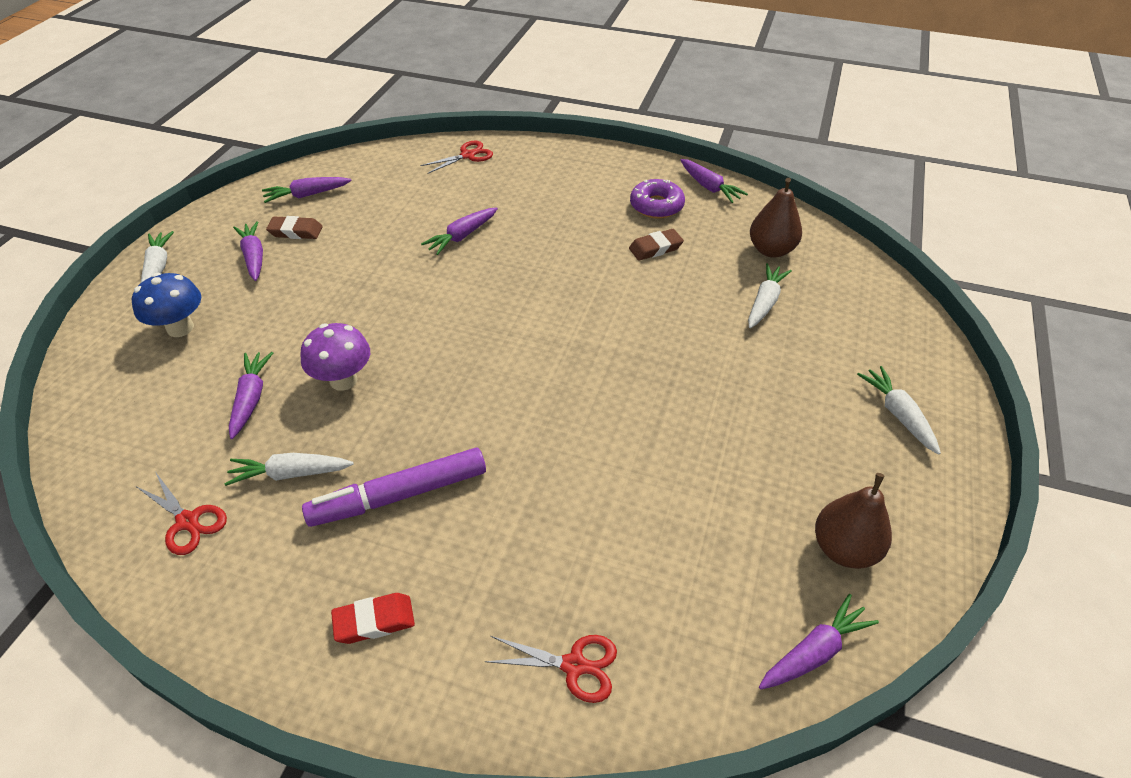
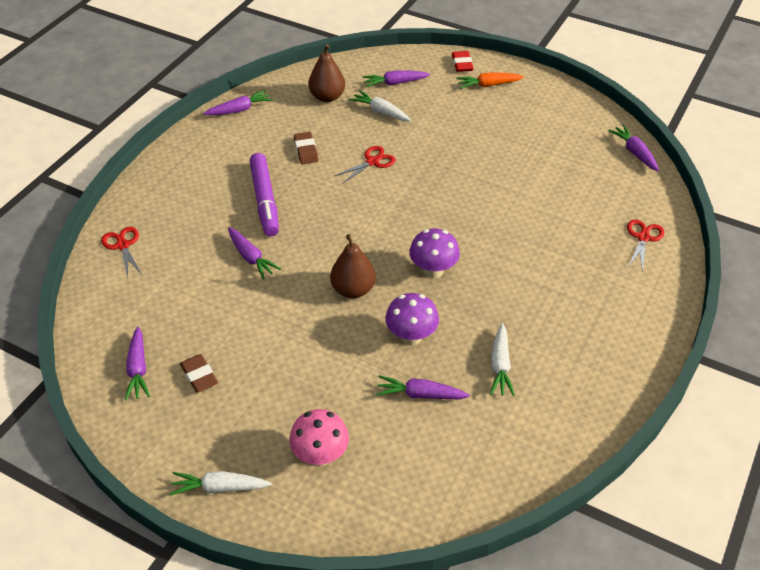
camera: 80 degrees left, 0 degrees up
blue mushroom [132,273,201,337] -> pink mushroom [289,409,349,466]
red scissors [137,473,227,555] -> red scissors moved to [335,146,396,184]
purple carrot [233,221,263,281] -> purple carrot moved to [363,70,430,87]
brown eraser [266,216,323,239] -> brown eraser turned 45 degrees counterclockwise [180,354,218,393]
purple marker [302,448,486,527] -> purple marker moved to [250,153,279,236]
red eraser [331,593,415,644] -> red eraser moved to [452,51,474,72]
purple donut [630,179,685,219] -> none
brown pear [815,473,892,569] -> brown pear moved to [330,234,376,298]
white carrot [857,366,941,455] -> orange carrot [456,72,524,89]
none -> purple mushroom [409,229,460,278]

